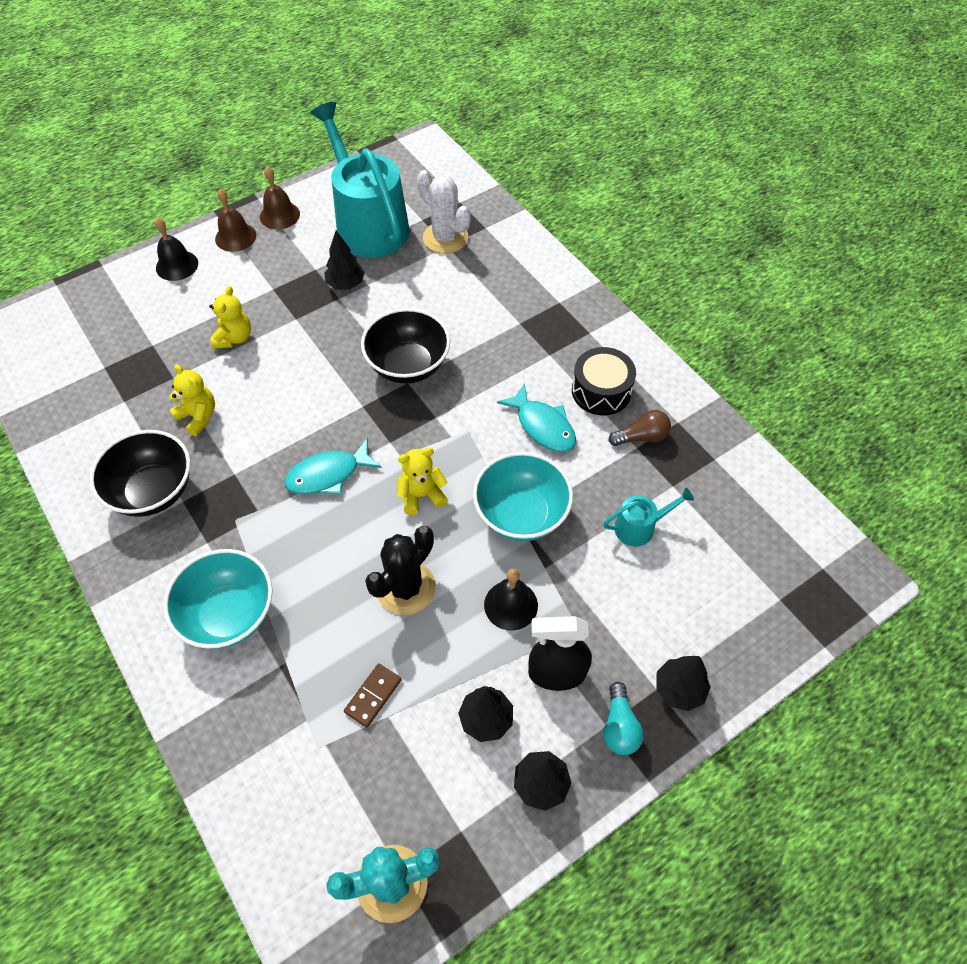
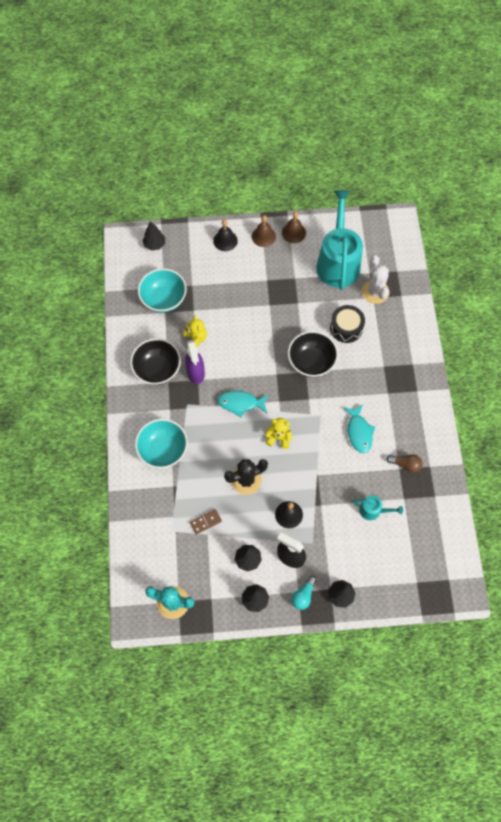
camera: 30 degrees right, 10 degrees up
yellow teddy bear [209,286,251,349] -> none
black tree [324,231,365,289] -> black tree moved to [142,221,165,251]
turquoise bowl [473,452,573,541] -> turquoise bowl moved to [138,268,187,313]
black drum [572,347,636,416] -> black drum moved to [330,305,365,343]
none -> purple spray bottle [185,340,205,384]

